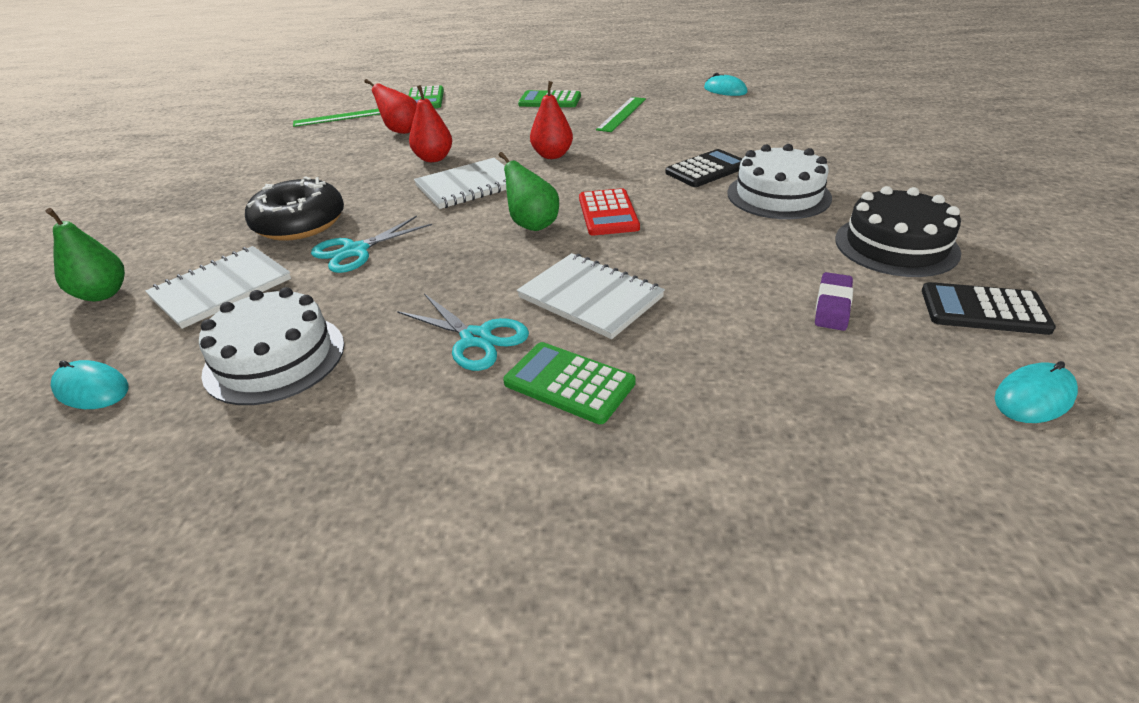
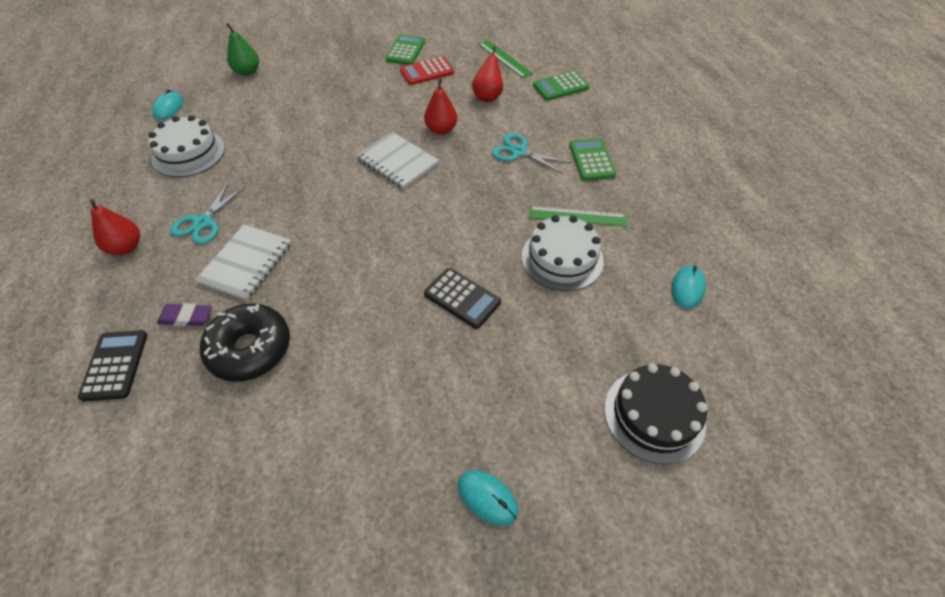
camera: 70 degrees right, 15 degrees up
white notebook [145,246,291,329] -> none
black donut [245,176,344,241] -> black donut moved to [200,303,290,382]
turquoise scissors [311,216,432,273] -> turquoise scissors moved to [492,133,571,174]
green pear [499,152,559,231] -> none
green calculator [503,342,636,424] -> green calculator moved to [385,34,425,65]
red pear [530,81,573,159] -> red pear moved to [89,199,140,255]
red calculator [579,188,640,235] -> red calculator moved to [400,56,454,85]
white cake [727,144,832,219] -> white cake moved to [521,215,604,291]
purple eraser [815,272,853,331] -> purple eraser moved to [157,303,212,326]
black cake [835,186,961,277] -> black cake moved to [604,363,708,464]
black calculator [922,282,1056,335] -> black calculator moved to [78,330,147,401]
turquoise mouse [995,361,1078,423] -> turquoise mouse moved to [458,470,518,526]

